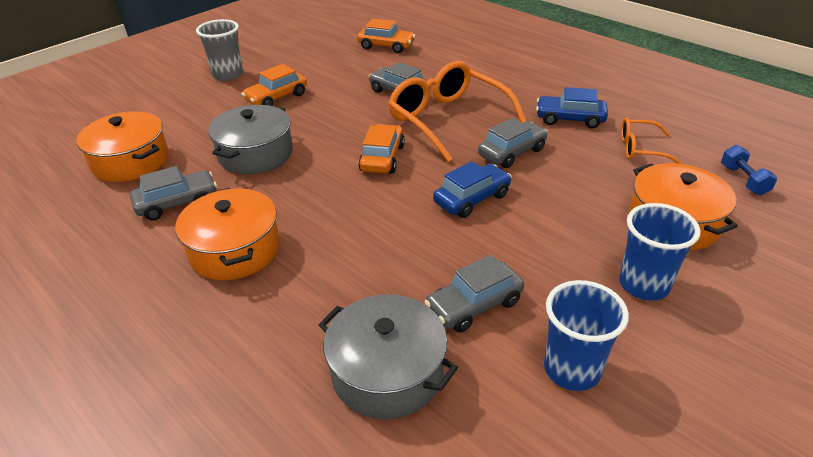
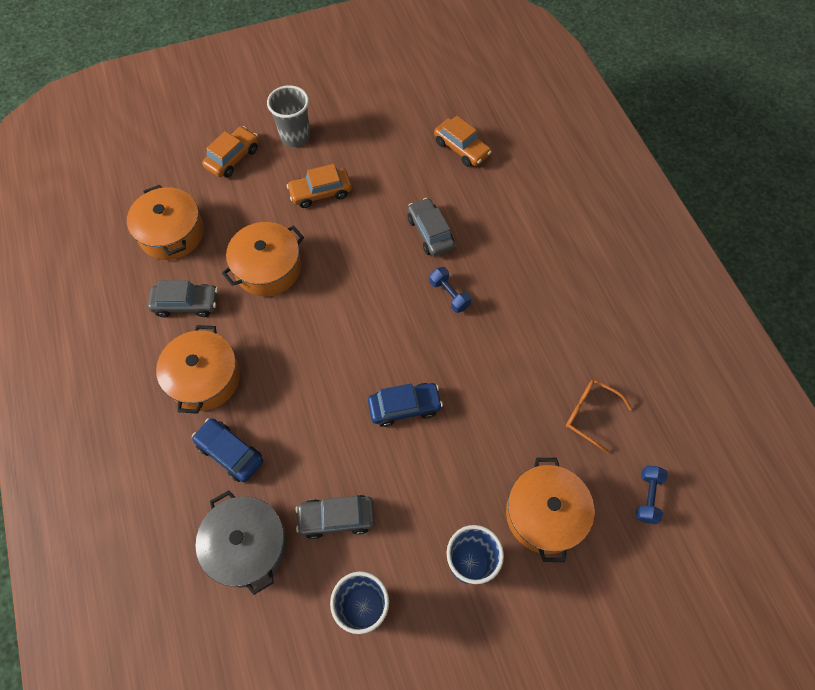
camera: 25 degrees right, 25 degrees up
grey pot [208,105,293,174] -> orange pot [222,222,304,296]
orange car [358,124,405,174] -> orange car moved to [202,126,258,178]
orange glasses [388,61,526,162] -> blue dumbbell [429,267,471,313]
grey car [478,118,548,168] -> none
blue car [536,87,608,128] -> blue car moved to [192,418,263,482]

